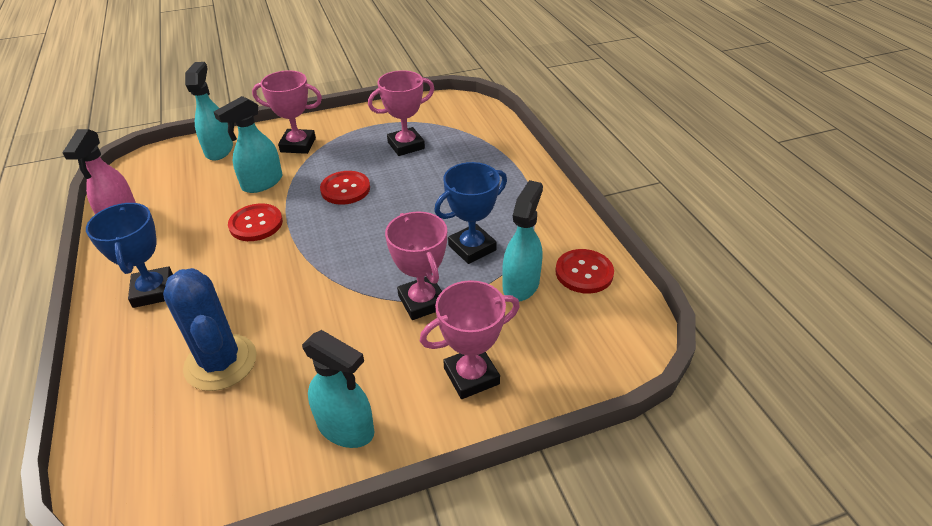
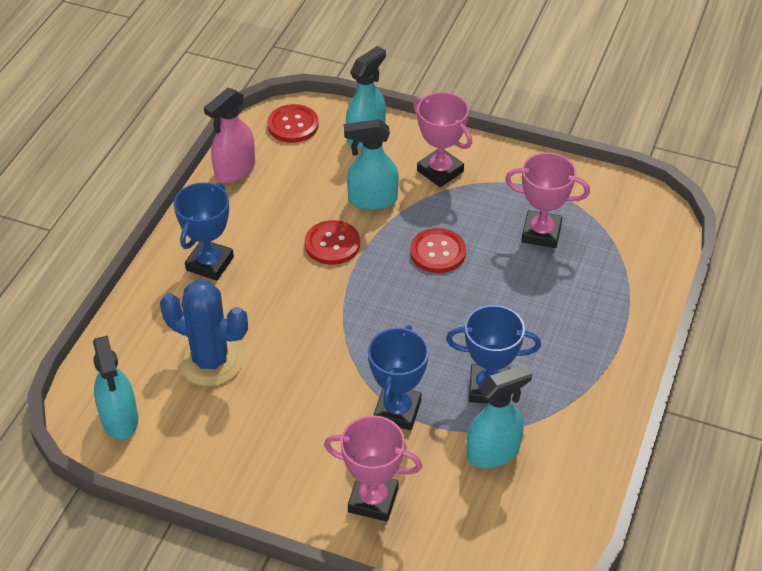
camera: 40 degrees right, 5 degrees up
blue cactus [163,268,257,391] -> blue cactus turned 75 degrees counterclockwise [160,280,248,386]
turquoise spray bottle [302,330,374,448] -> turquoise spray bottle moved to [93,336,138,440]
pink trophy [385,211,447,320] -> blue trophy [368,325,429,430]
red button [556,249,614,294] -> red button moved to [267,104,319,143]

